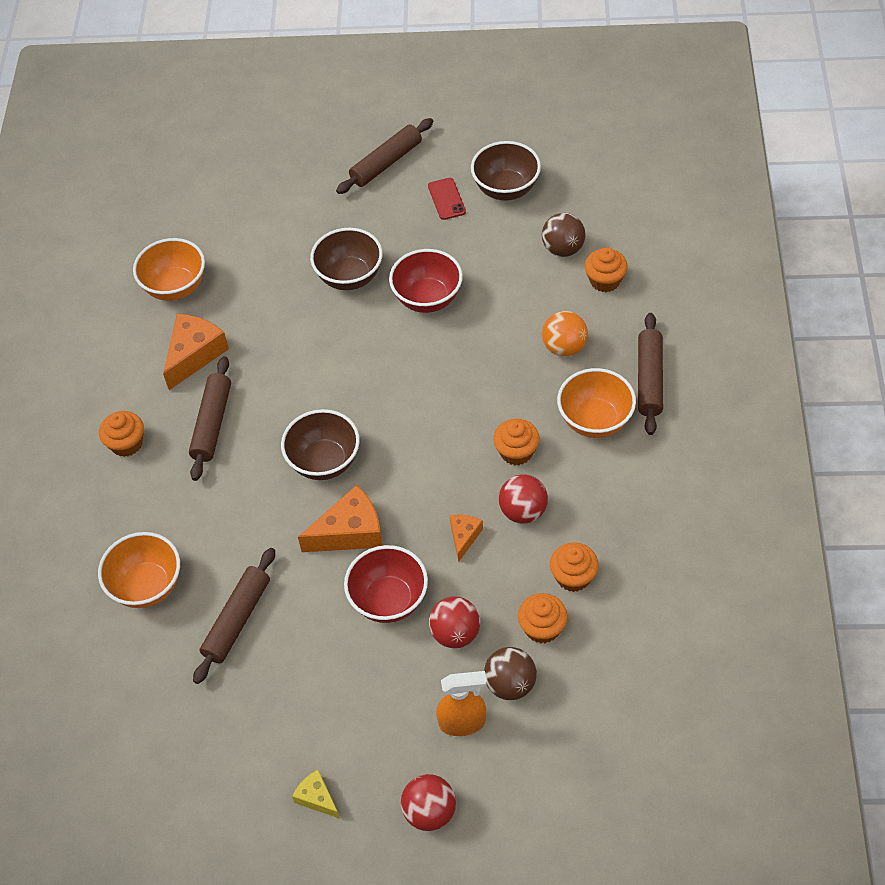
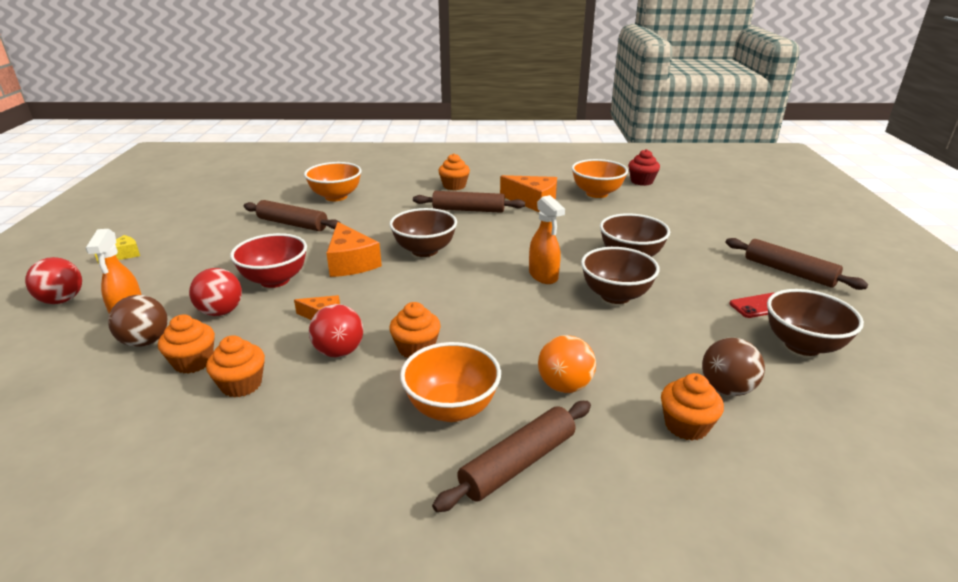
camera: 85 degrees right, 25 degrees down
red bowl [389,249,463,313] -> brown bowl [581,247,660,304]
brown rolling pin [638,313,663,435] -> brown rolling pin turned 45 degrees counterclockwise [432,401,591,512]
none -> orange spray bottle [529,195,565,284]
none -> red cupcake [628,149,660,186]

